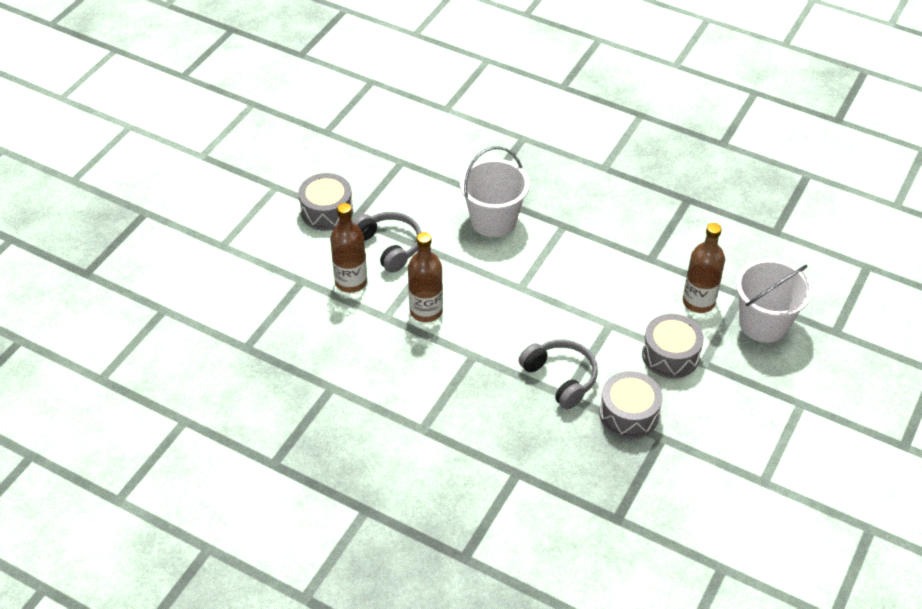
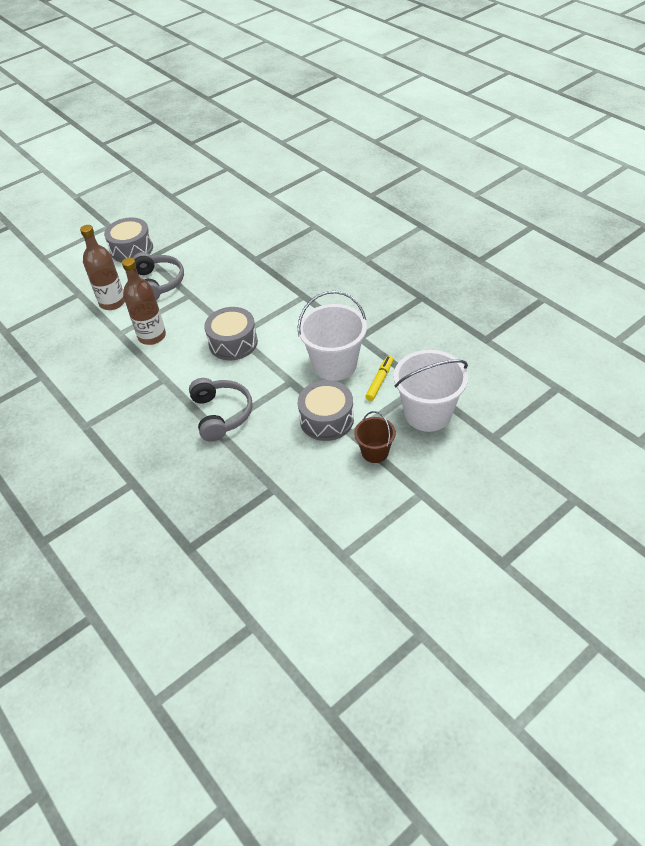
camera: 25 degrees right, 0 degrees up
white bucket [460,146,529,237] -> white bucket moved to [298,291,367,381]
grey drum [599,371,663,439] -> grey drum moved to [204,307,258,360]
brown bottle [683,223,725,313] -> yellow marker [365,356,393,401]
none -> brown bucket [354,411,396,463]

